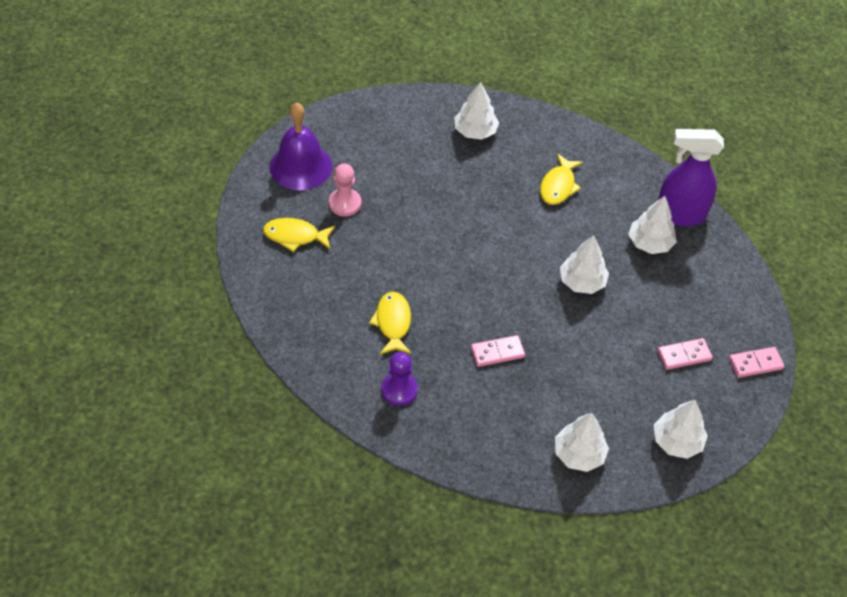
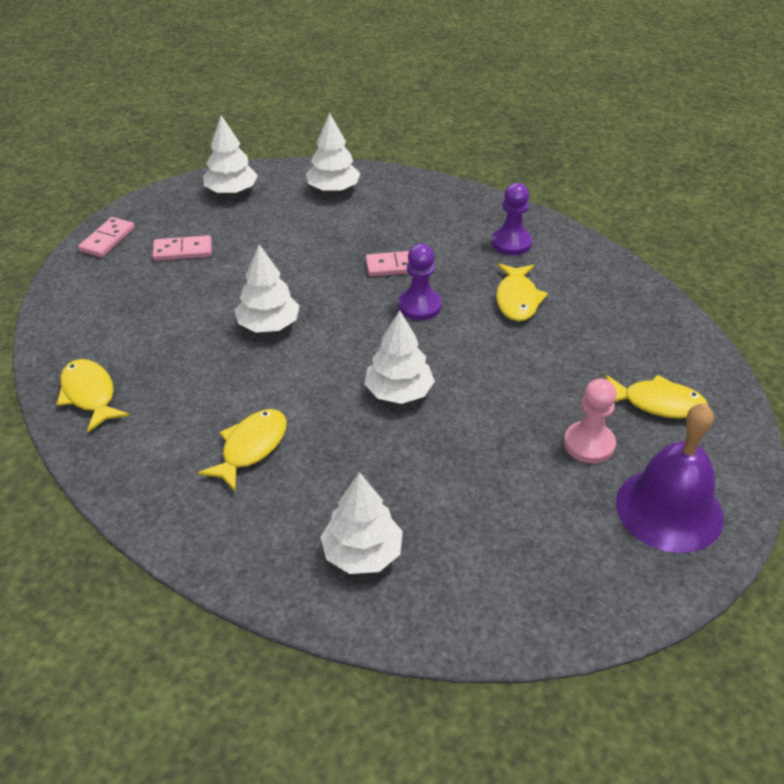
camera: 170 degrees left, 10 degrees down
white tree [628,196,677,254] -> white tree moved to [364,310,435,404]
purple spray bottle [658,129,724,226] -> yellow fish [57,359,130,432]
pink domino [729,347,785,378] -> pink domino turned 60 degrees counterclockwise [78,217,135,257]
none -> purple pawn [398,244,442,320]

